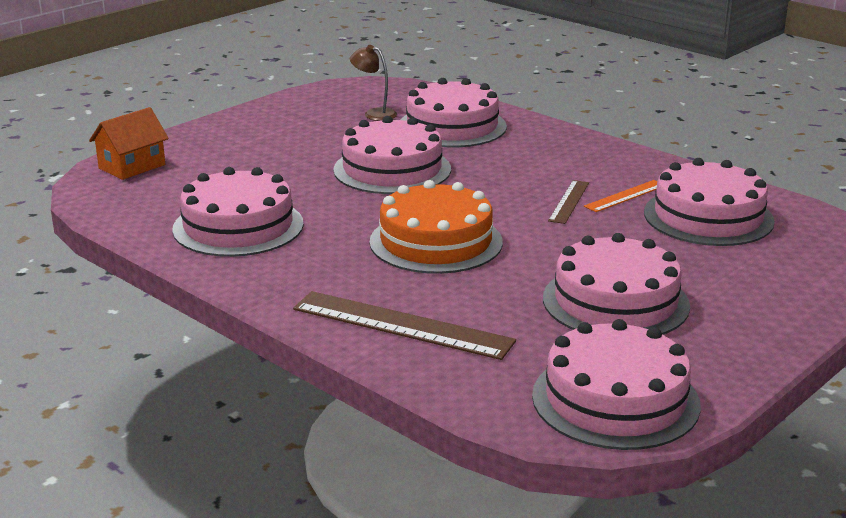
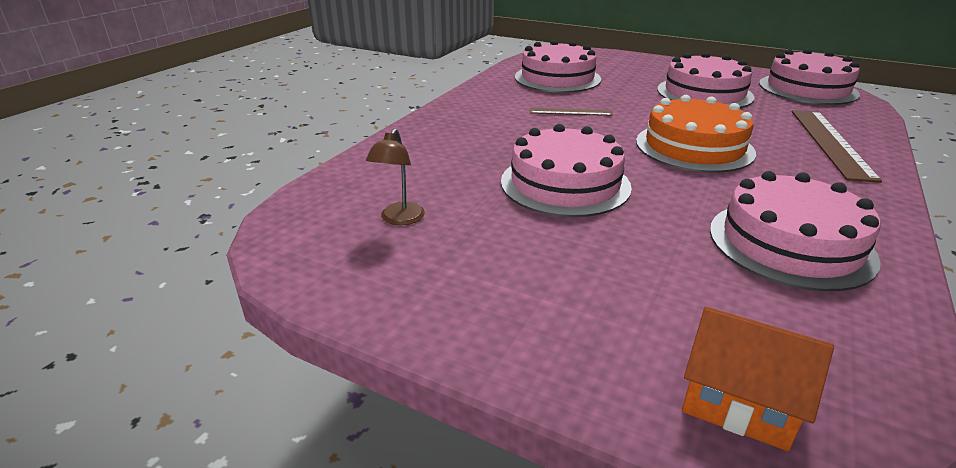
camera: 105 degrees left, 5 degrees up
pink cake [400,78,507,147] -> none
orange ruler [584,180,657,212] -> none

